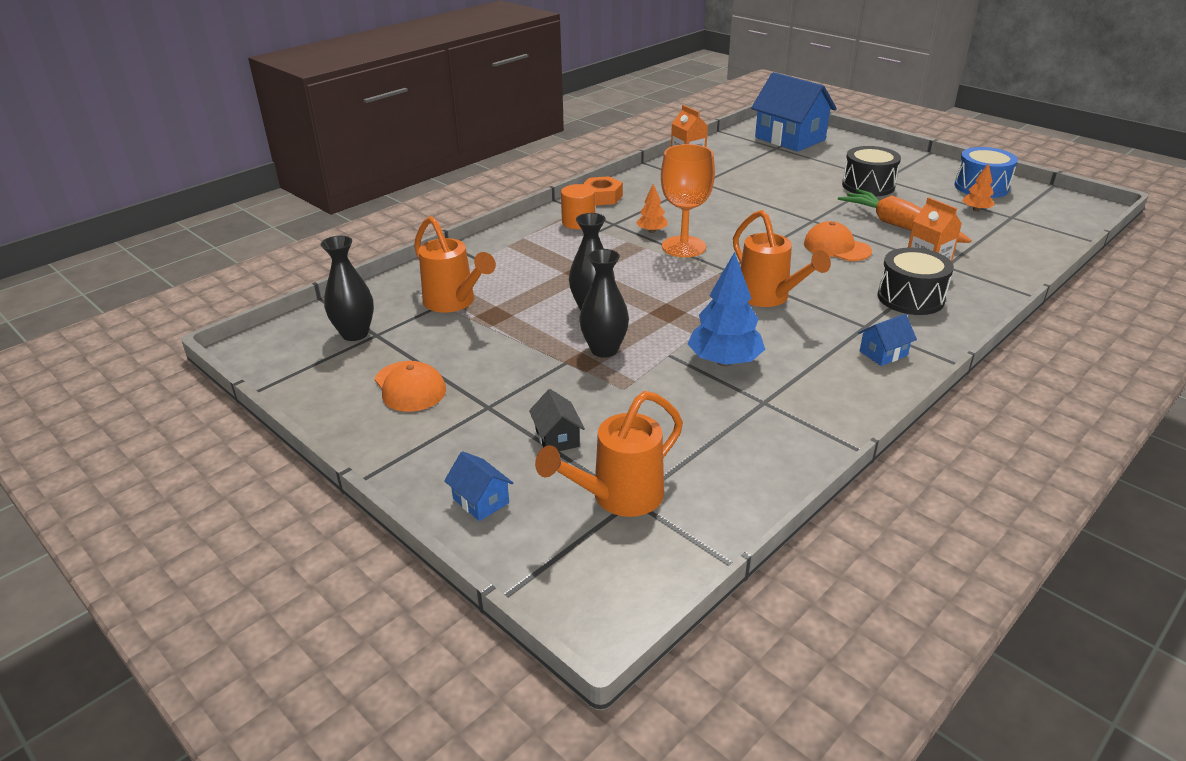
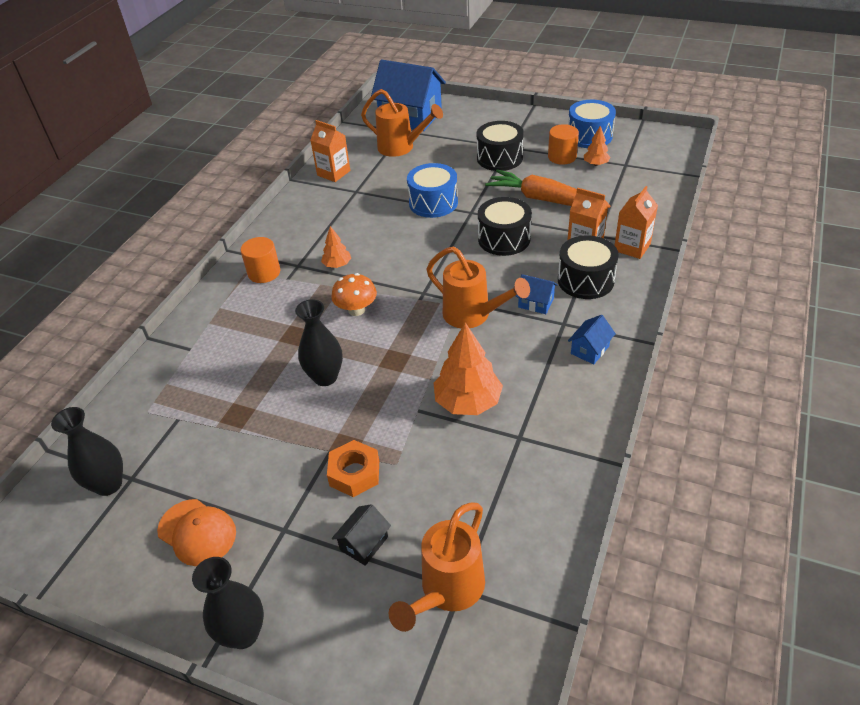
camera: 20 degrees left, 10 degrees up
orange watering can [414,216,496,313] -> orange watering can moved to [361,89,443,157]
blue house [444,451,513,521] -> blue house moved to [516,274,558,314]
black house [529,389,585,451] -> black house turned 75 degrees clockwise [332,504,391,566]
black vase [579,249,629,358] -> black vase moved to [192,557,264,649]
orange nut [583,176,623,205] -> orange nut moved to [327,440,379,497]
orange goblet [661,144,715,257] -> none
blue tree [687,252,765,366] -> orange tree [434,322,503,415]
orange cap [804,221,872,261] -> black drum [478,197,532,256]
none -> orange mushroom [331,273,377,316]
none -> blue drum [407,163,458,218]
none -> orange cylinder [548,124,579,165]
none -> orange carton [614,186,658,259]

